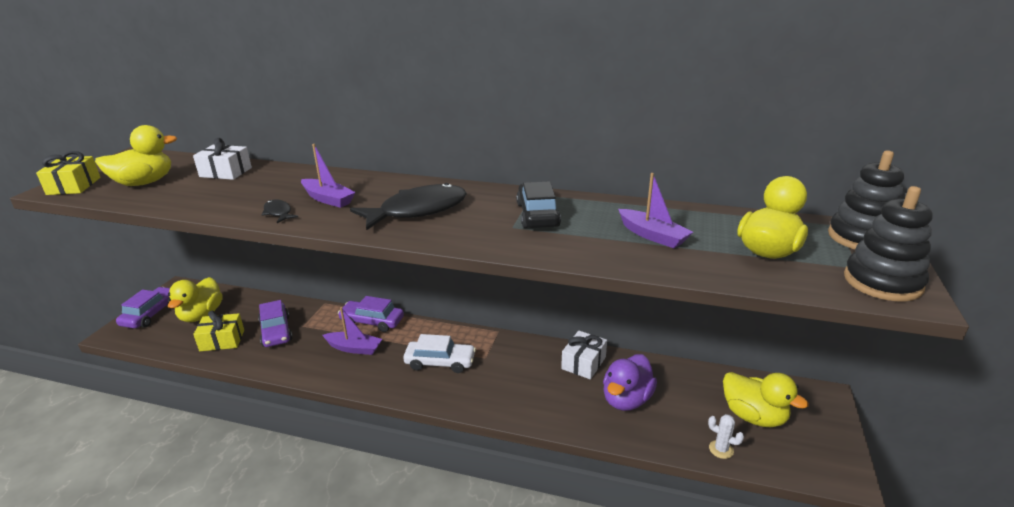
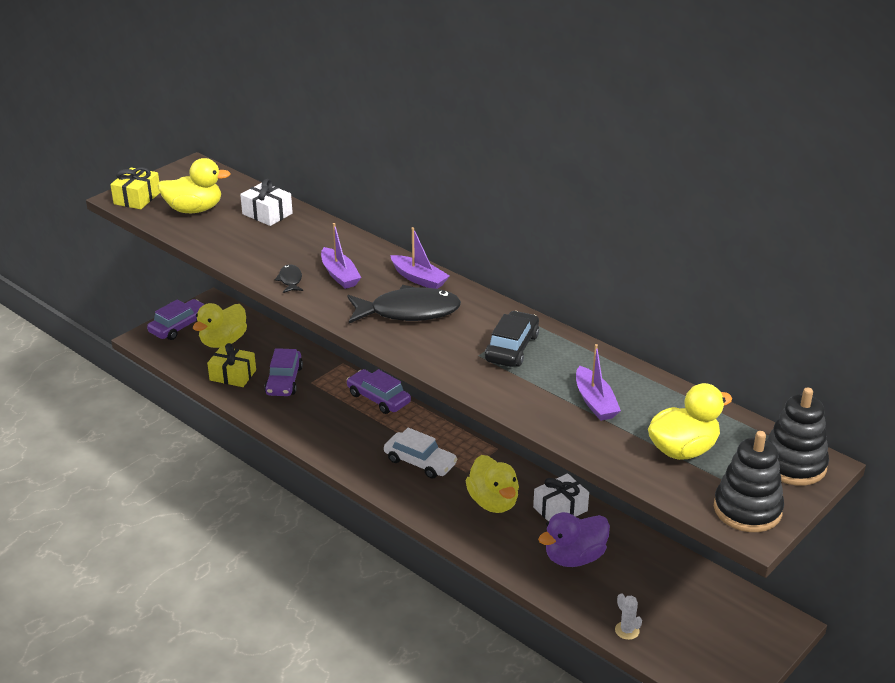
camera: 25 degrees right, 5 degrees up
purple boat [323,307,382,355] -> purple boat moved to [390,227,450,289]
yellow duck [723,372,809,427] -> yellow duck moved to [466,455,519,513]

